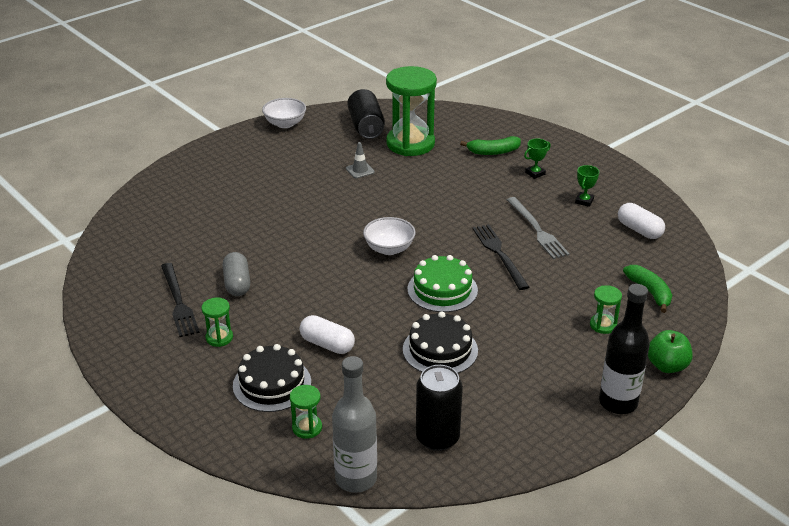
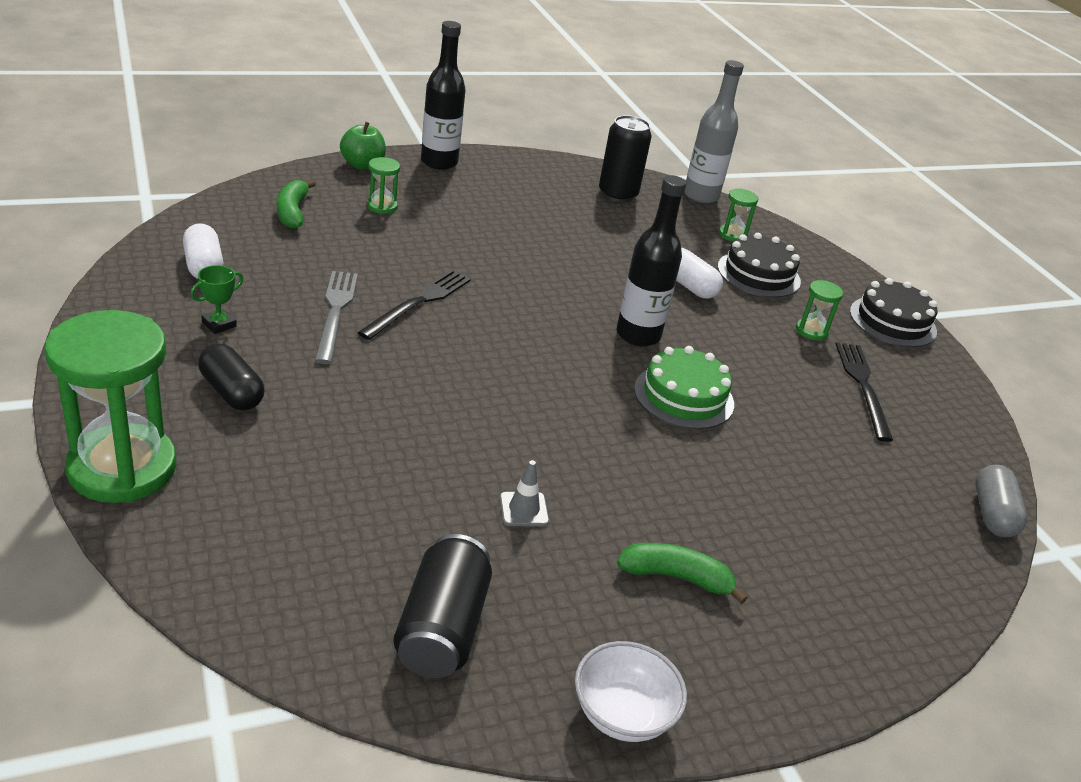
camera: 165 degrees left, 0 degrees up
grey capsule [223,252,250,296] -> grey capsule moved to [975,465,1027,538]
white bowl [363,217,416,255] -> none
green hourglass [386,66,437,156] -> green hourglass moved to [45,310,177,503]
black cake [403,311,478,373] -> black cake moved to [850,278,938,347]
green cake [408,255,478,312] -> green cake moved to [634,346,734,429]
green banana [460,136,521,155] -> green banana moved to [617,543,748,604]
black fork [472,224,529,290] -> black fork turned 150 degrees counterclockwise [357,270,471,340]
green trophy [524,138,551,179] -> black capsule [198,343,264,411]
none -> black bottle [617,175,686,347]

